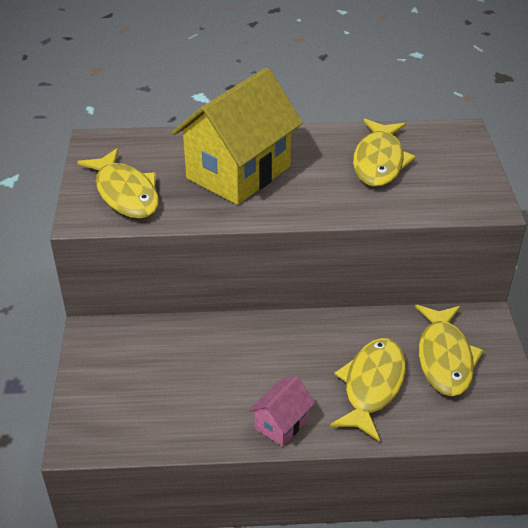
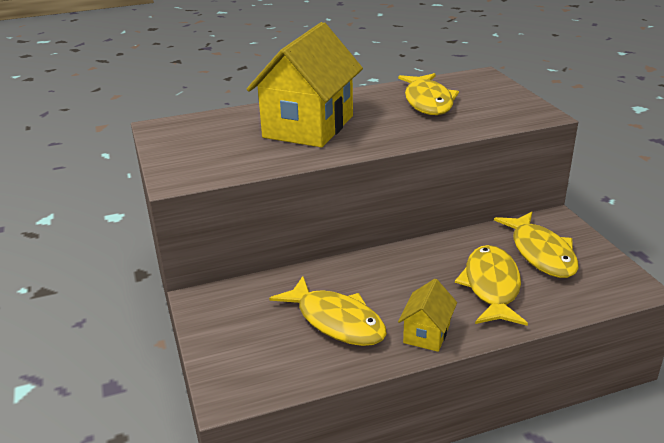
camera: 15 degrees left, 10 degrees down
yellow fish [77,148,159,218] -> yellow fish moved to [269,276,387,346]
pink house [249,376,315,446] -> yellow house [398,279,457,352]

